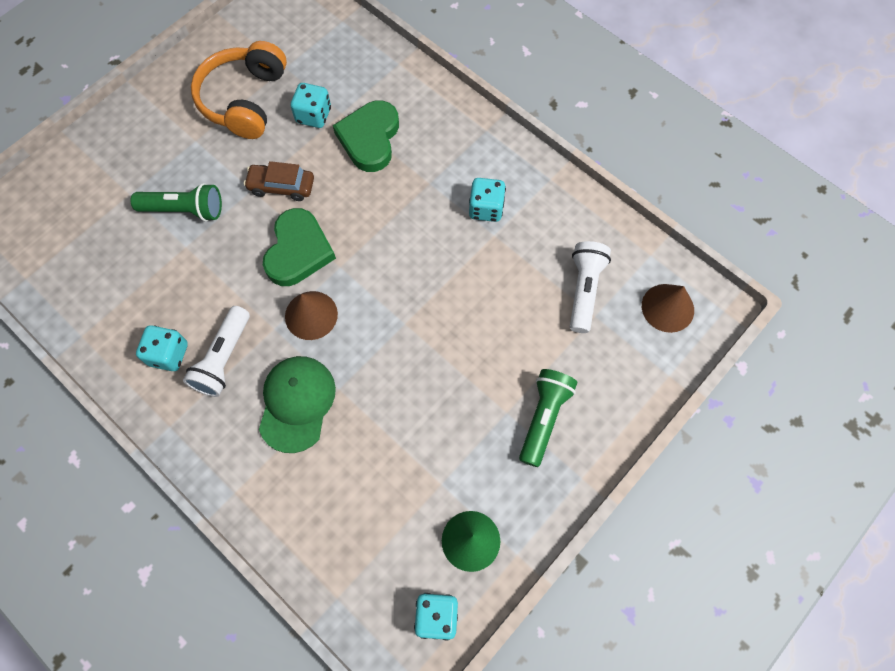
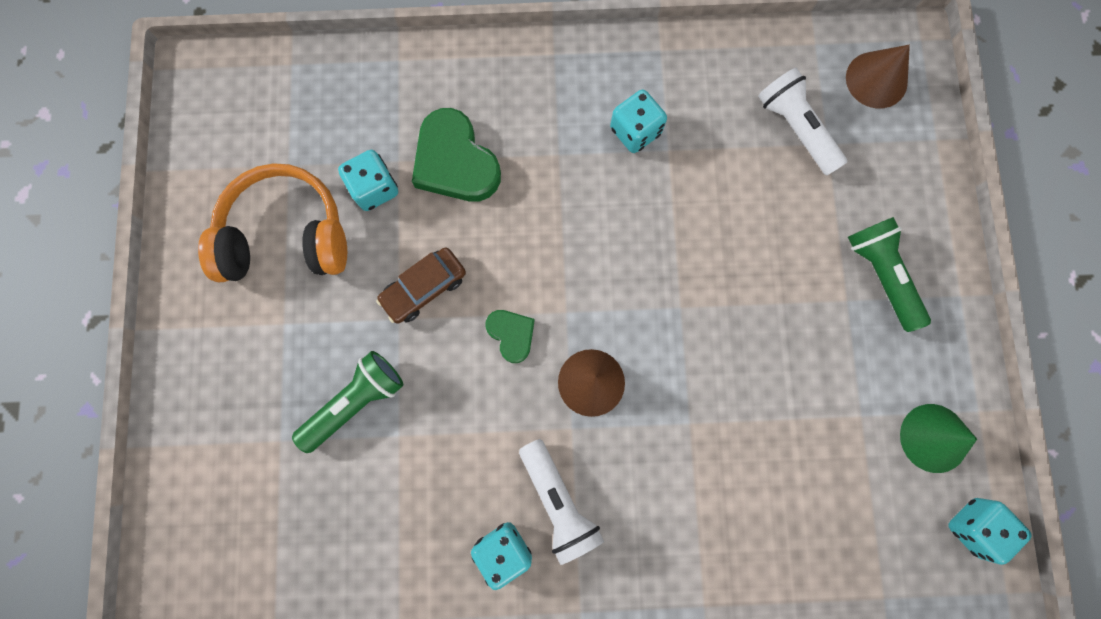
camera: 45 degrees left, 10 degrees up
orange headphones [191,41,287,139] -> orange headphones turned 120 degrees clockwise [198,163,347,282]
green cap [259,356,336,453] -> none
green heart [263,208,336,286] -> green heart [485,310,535,363], size x0.54

